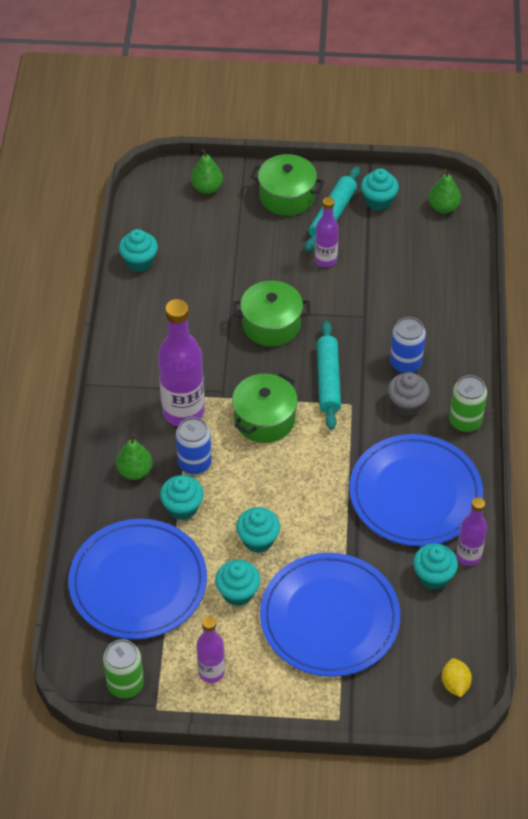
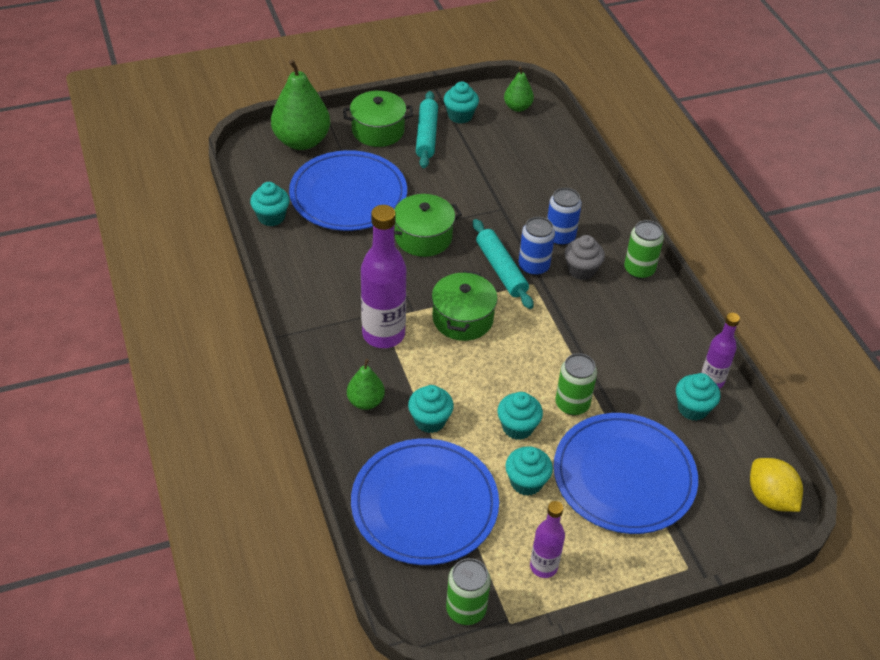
camera: 25 degrees left, 5 degrees down
blue can [176,417,212,474] -> blue can moved to [519,217,555,276]
green pear [191,149,223,194] -> green pear [271,59,330,150], size x1.89
purple bottle [315,197,339,267] -> none
blue plate [349,434,483,546] -> blue plate moved to [289,150,407,231]
yellow lemon [442,658,472,698] -> yellow lemon [750,458,803,512], size x1.57
none -> green can [555,353,597,415]

